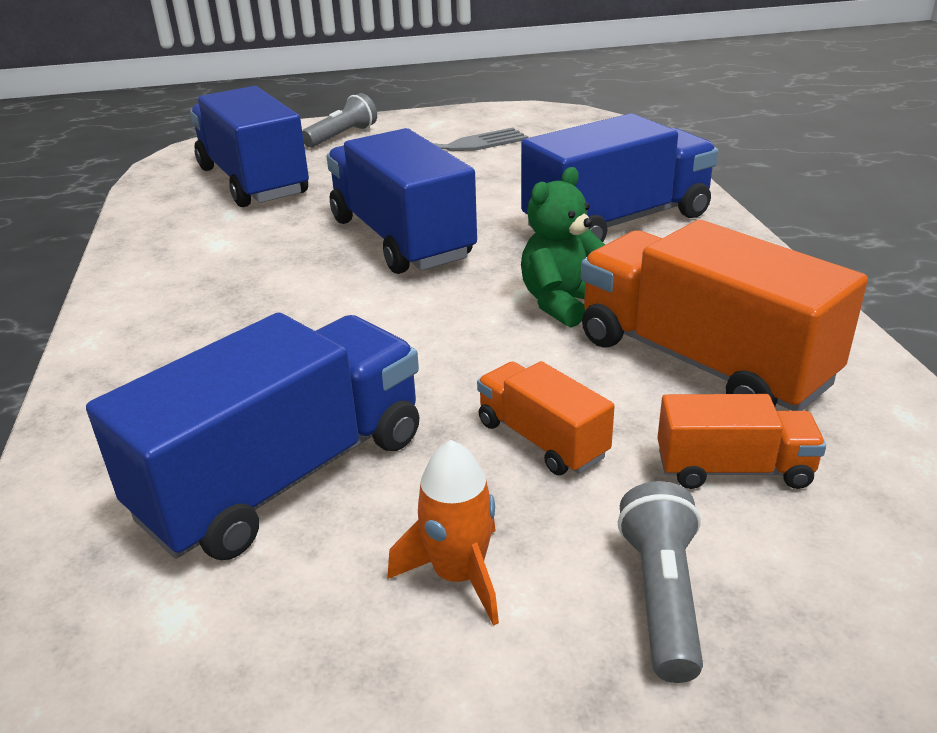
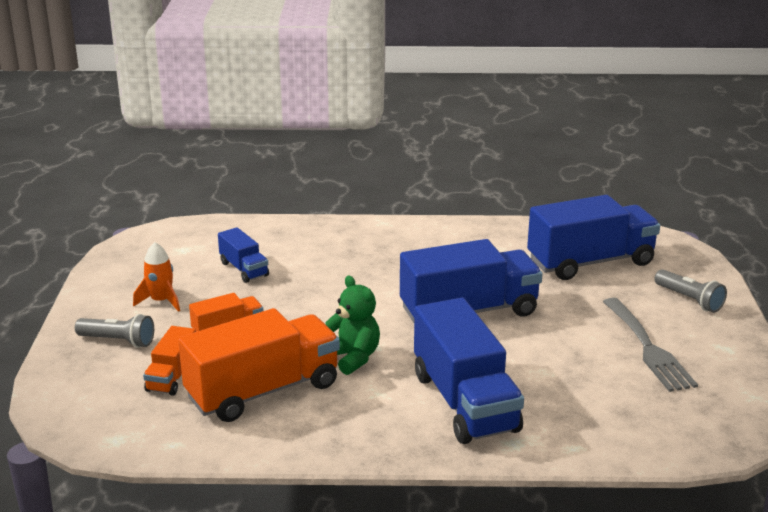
camera: 100 degrees right, 5 degrees down
blue truck [86,312,419,560] -> blue truck [218,227,269,283], size x0.50

